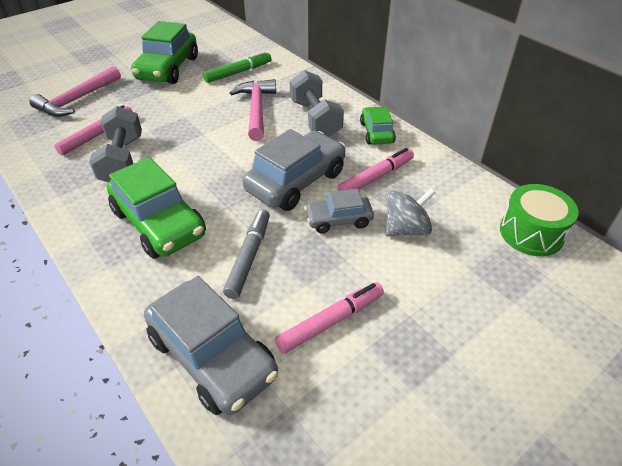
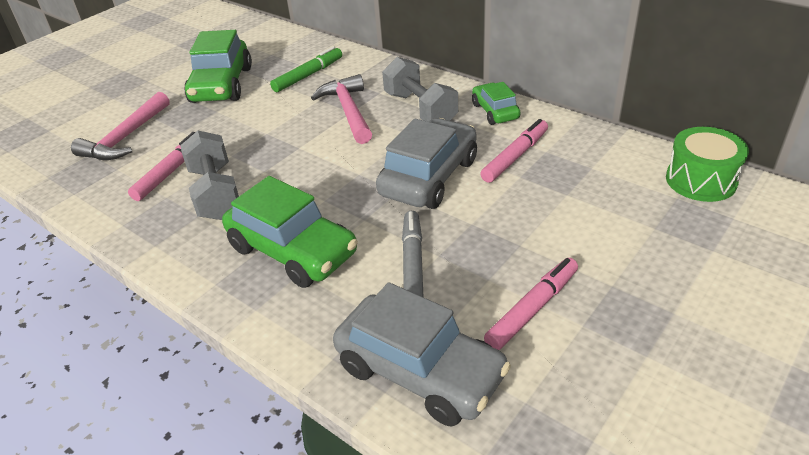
camera: 10 degrees left, 5 degrees down
grey car [304,189,374,233] -> none
grey spinning top [385,188,435,236] -> none

